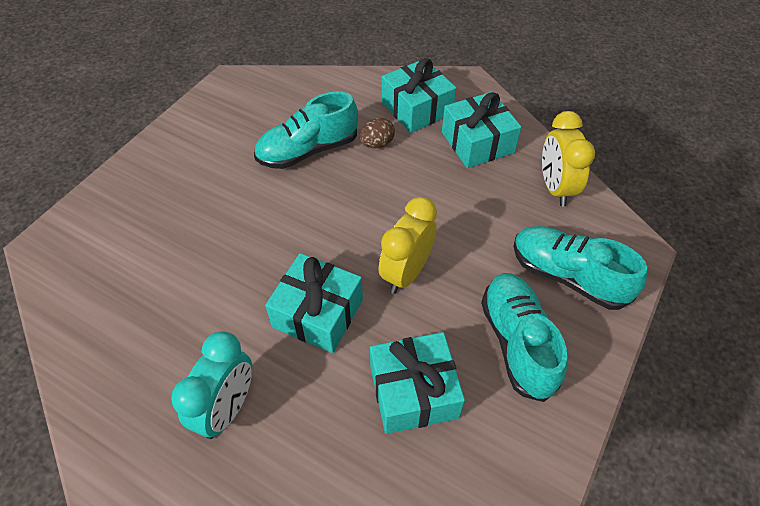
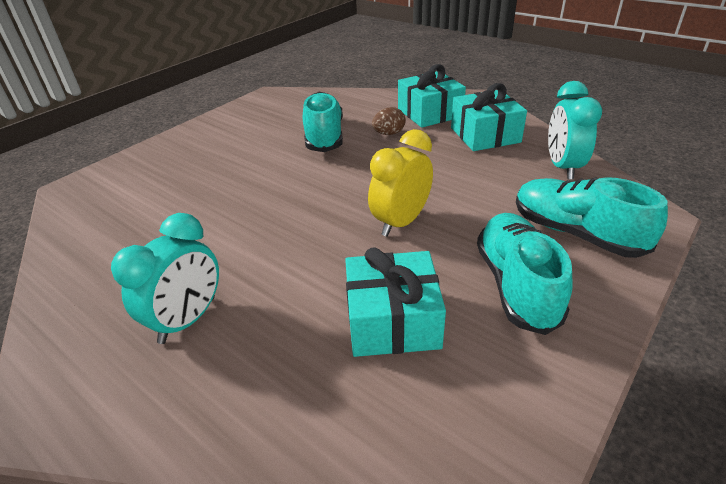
camera: 10 degrees right, 15 degrees down
turquoise shoe [254,91,358,169] -> turquoise shoe turned 105 degrees clockwise [303,91,343,152]
turquoise gift [265,253,363,353] -> none
yellow clock [542,111,595,206] -> turquoise clock [548,81,602,180]

